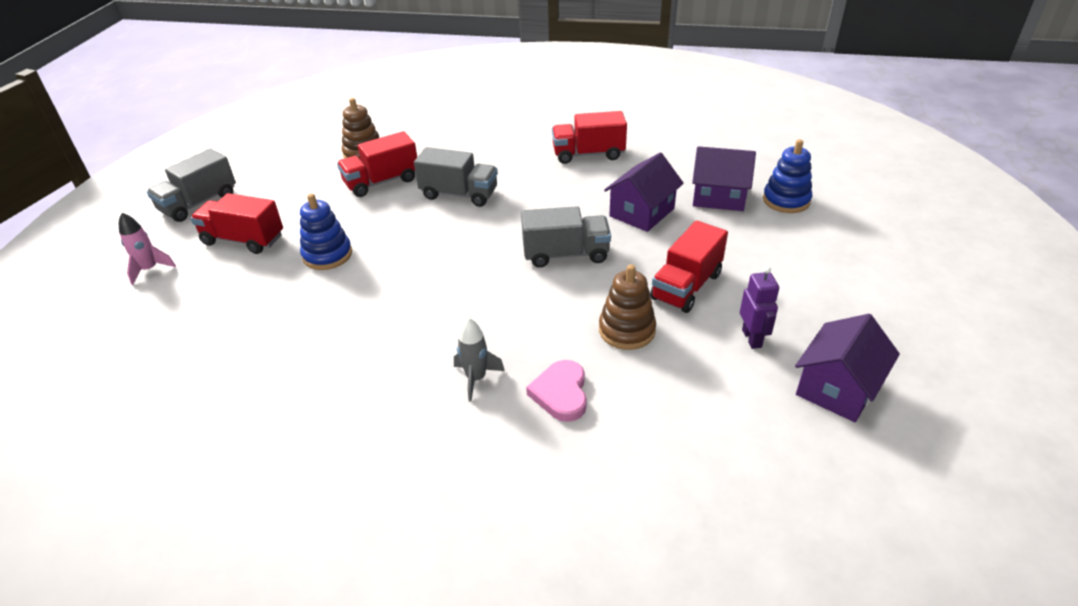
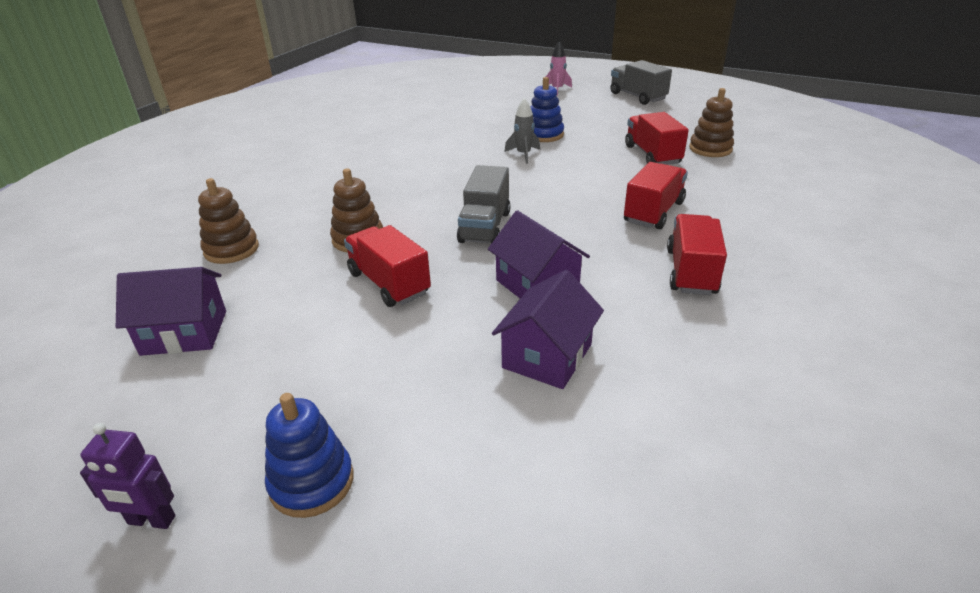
camera: 105 degrees right, 5 degrees down
red truck [190,193,283,254] -> red truck moved to [624,162,688,229]
grey truck [414,147,498,207] -> none
grey rocket [454,318,505,402] -> grey rocket moved to [504,98,540,164]
pink heart [526,360,587,422] -> none
purple robot [740,266,779,349] -> purple robot moved to [80,423,176,529]
blue stacking toy [763,139,812,213] -> blue stacking toy moved to [265,393,353,518]
purple house [795,314,900,422] -> purple house turned 60 degrees counterclockwise [116,267,226,356]
none -> brown stacking toy [198,178,259,264]

